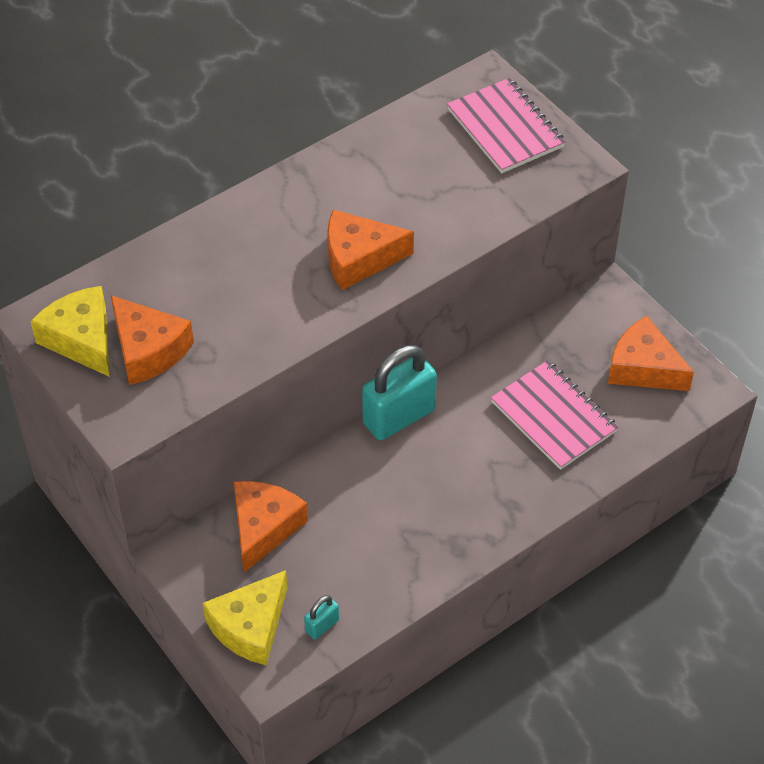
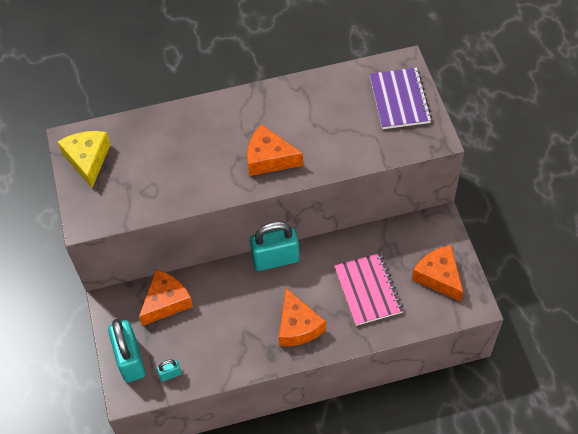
camera: 25 degrees right, 5 degrees up
orange cheese [111,295,194,385] -> orange cheese moved to [279,288,326,346]
yellow cheese [202,570,287,665] -> turquoise padlock [108,319,145,382]
pink notebook [447,78,566,173] -> purple notebook [370,68,432,129]

